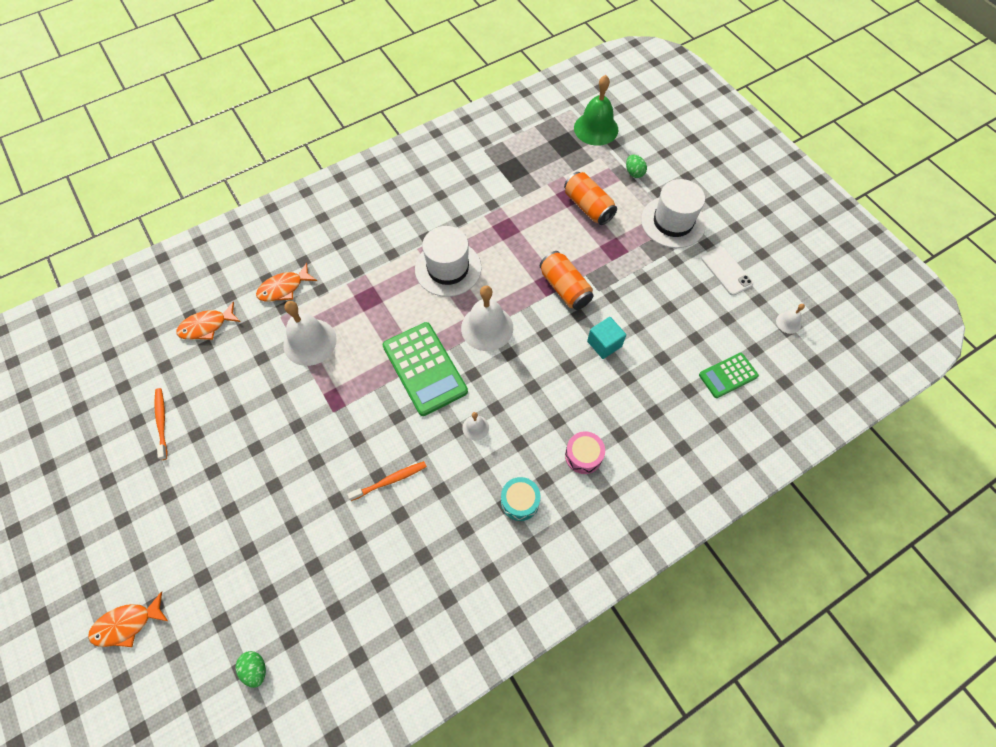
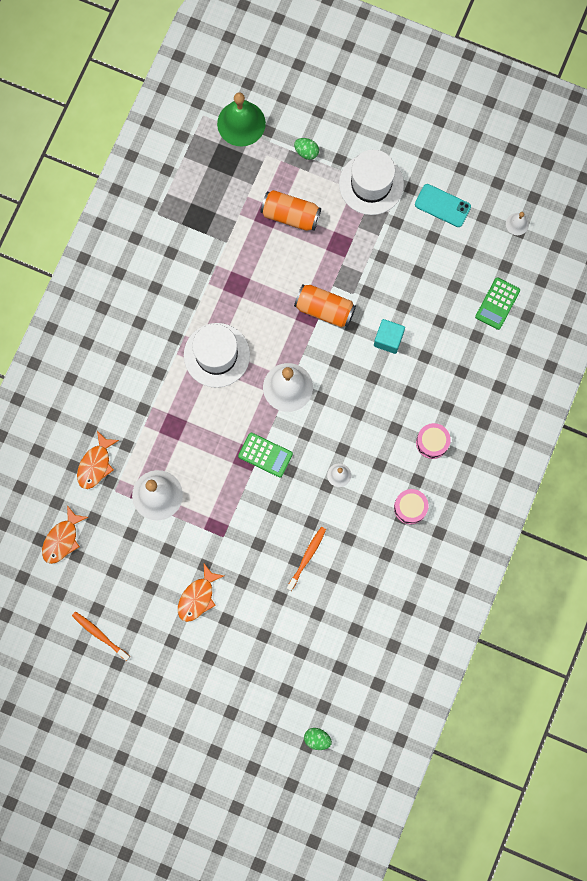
camera: 35 degrees left, 15 degrees up
orange fish [88,591,168,647] -> orange fish moved to [178,564,224,622]
green calculator [383,322,468,416] -> green calculator [238,433,293,478], size x0.57
turquoise drum [501,477,541,521] -> pink drum [394,489,429,524]
white phone [701,246,753,296] -> turquoise phone [415,184,471,227]

